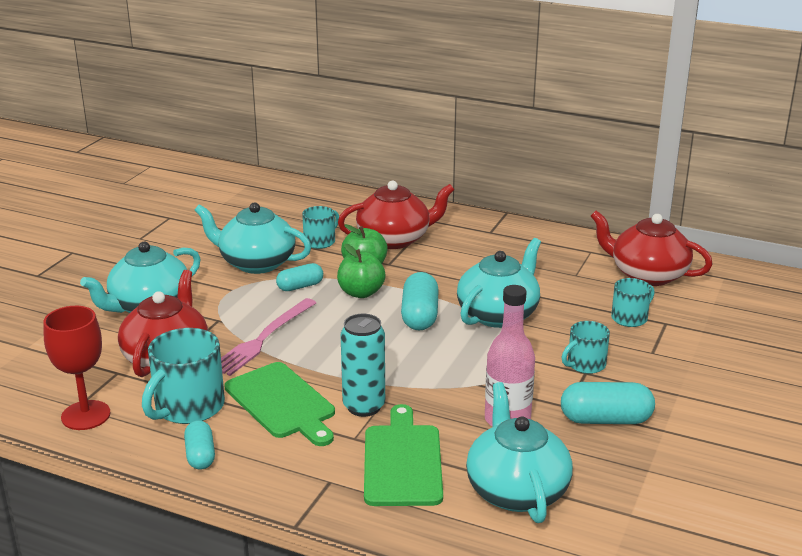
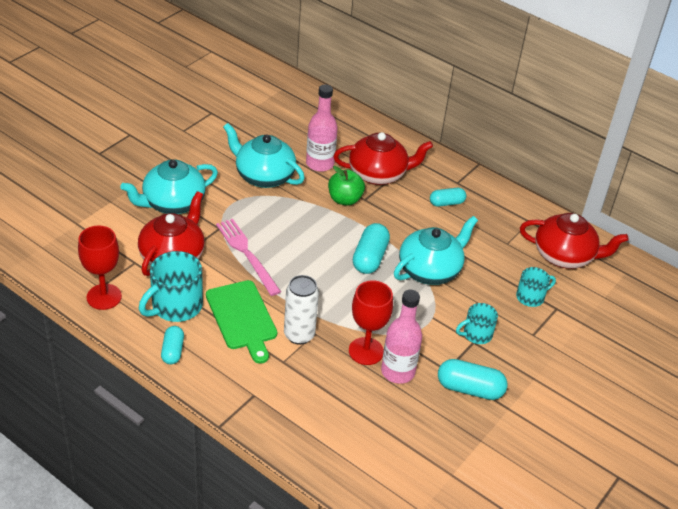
camera: 10 degrees right, 15 degrees up
pink fork [221,298,316,376] -> pink fork turned 105 degrees clockwise [216,219,281,296]
turquoise capsule [276,263,323,291] -> turquoise capsule moved to [430,188,466,207]
turquoise mug [302,206,339,249] -> pink bottle [306,84,337,172]
green apple [337,244,386,298] -> none
turquoise can [341,314,385,417] -> white can [284,275,319,345]
green cutting board [364,404,443,506] -> none
turquoise teapot [466,382,573,523] -> none
red teapot [591,211,713,286] -> red teapot turned 150 degrees clockwise [520,213,628,269]
none -> red goblet [349,280,393,365]

